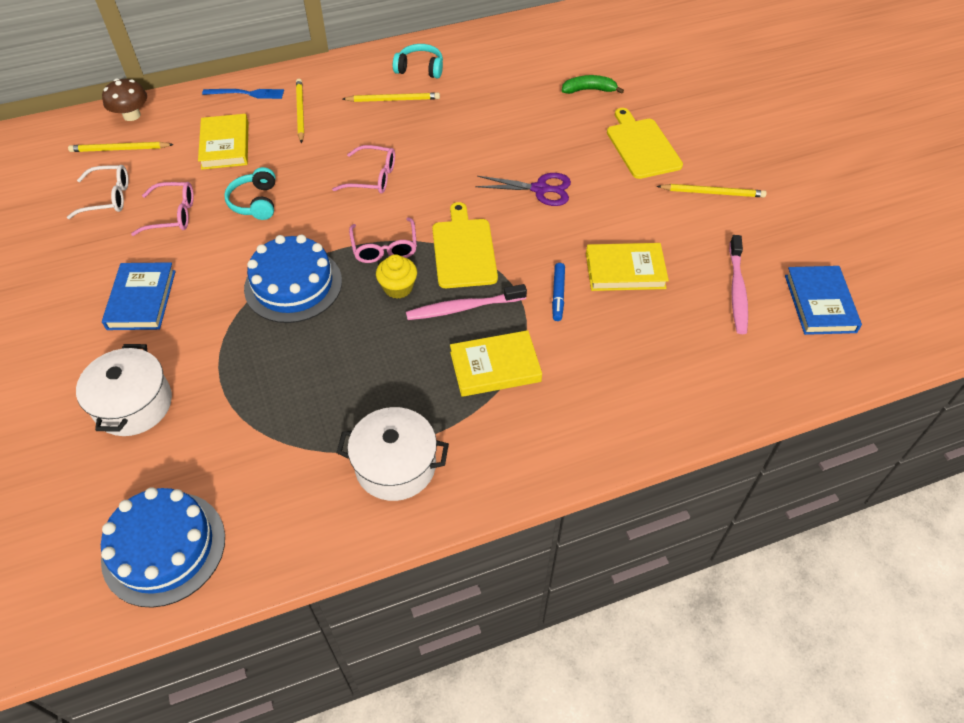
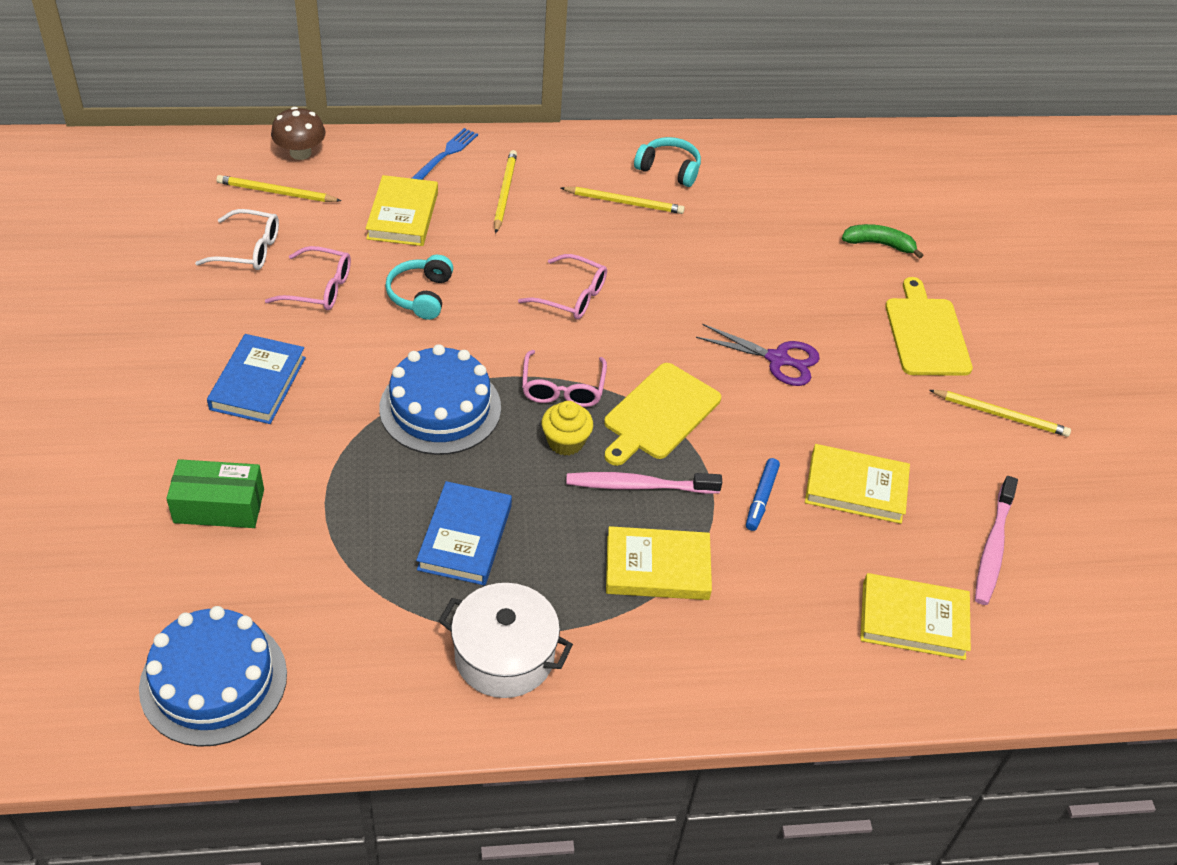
camera: 10 degrees right, 5 degrees down
white pot [76,344,172,436] -> green box [166,459,264,528]
blue fork [202,89,284,99] -> blue fork turned 75 degrees counterclockwise [411,128,478,180]
yellow cutting board [432,202,498,288] -> yellow cutting board turned 150 degrees counterclockwise [604,363,721,466]
blue book [785,266,862,335] -> blue book moved to [416,481,512,585]
none -> yellow book [860,573,971,660]

